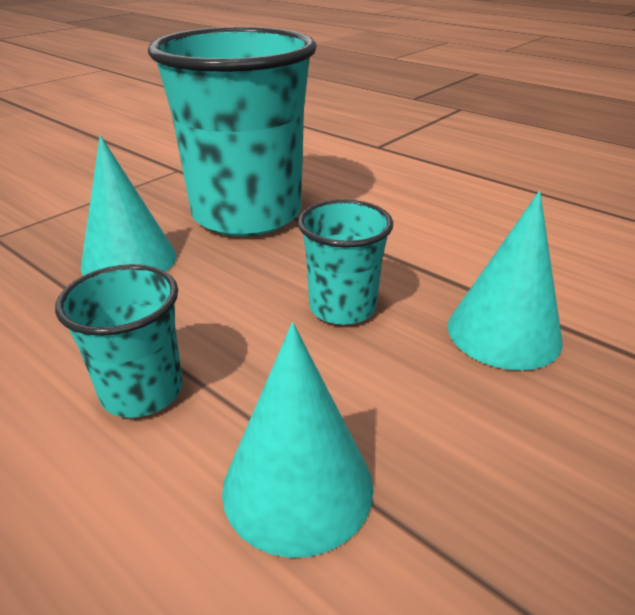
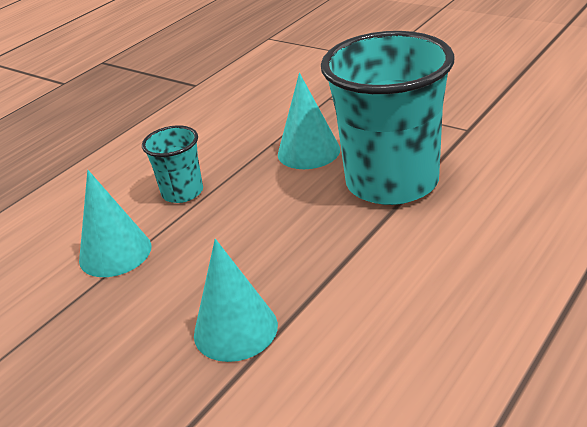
camera: 90 degrees right, 0 degrees up
turquoise cup [298,200,393,325] -> none

